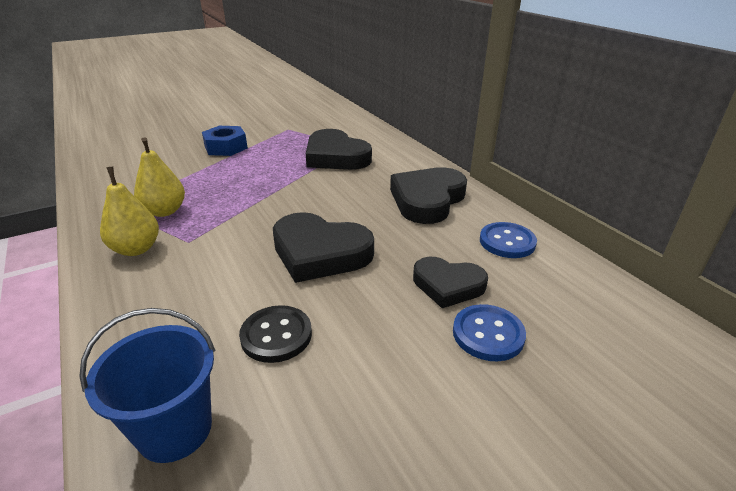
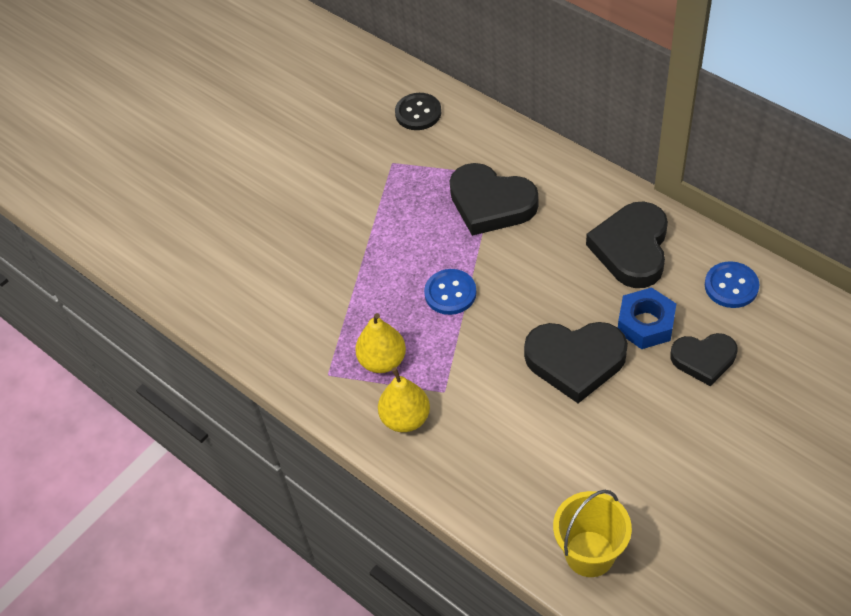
camera: 15 degrees left, 20 degrees up
blue bucket [79,308,215,463] -> yellow bucket [553,490,632,577]
blue nut [202,126,248,156] -> blue nut moved to [618,287,676,349]
black button [239,305,312,363] -> black button moved to [395,93,441,130]
blue button [453,304,526,361] -> blue button moved to [424,269,476,315]

